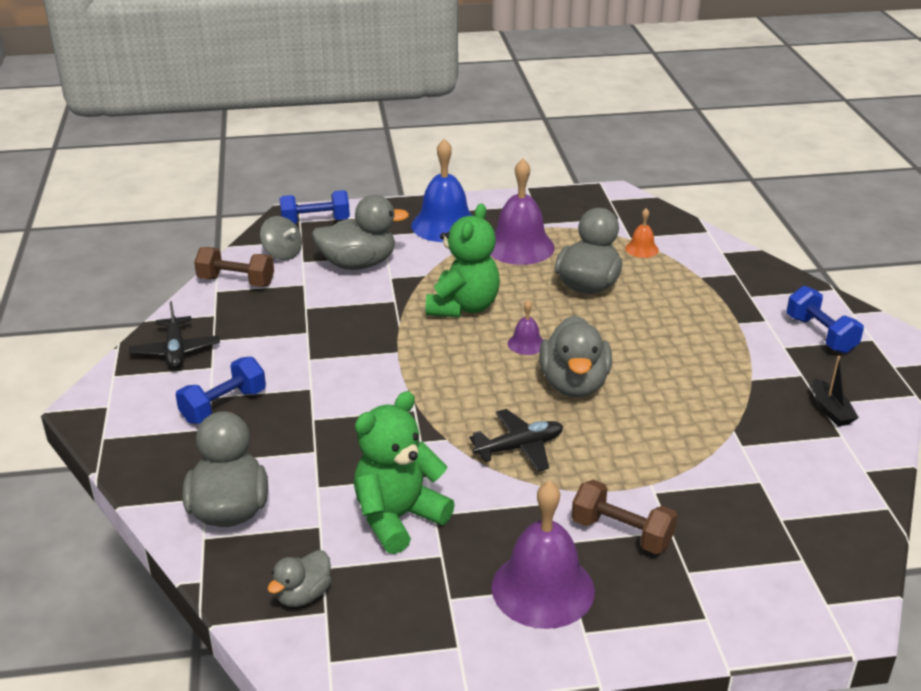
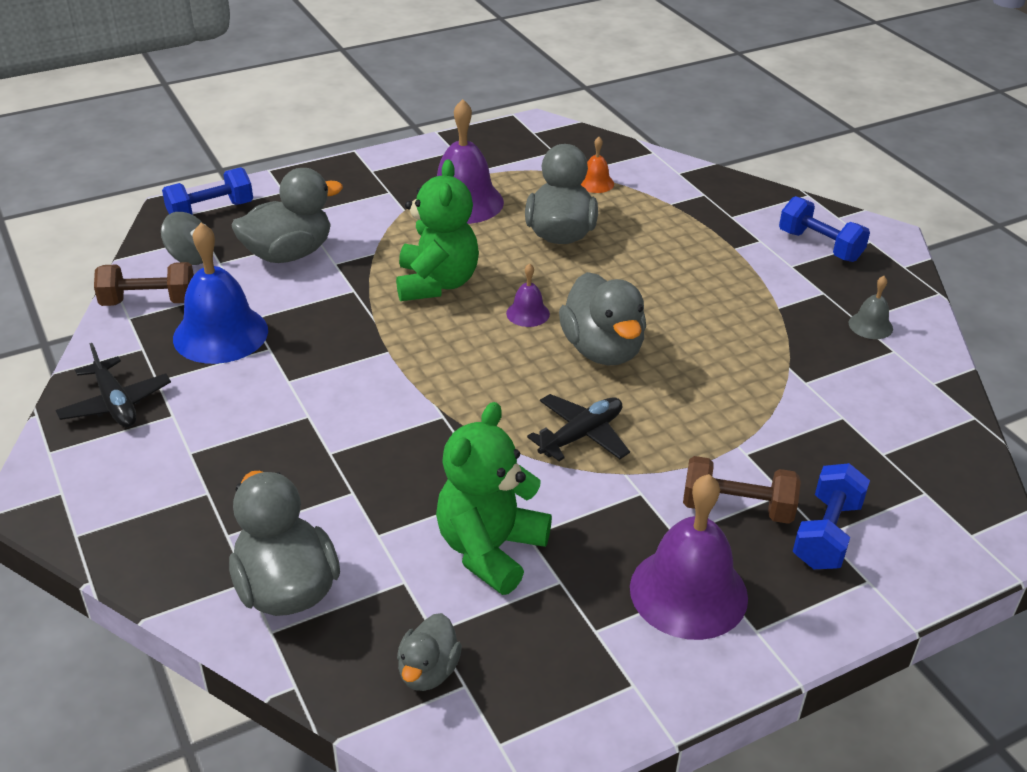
camera: 20 degrees left, 5 degrees up
blue dumbbell [175,357,266,424] -> blue dumbbell moved to [793,463,870,569]
blue bell [411,139,473,242] -> blue bell moved to [173,223,268,364]
black boat [813,356,859,427] -> grey bell [849,276,893,339]

